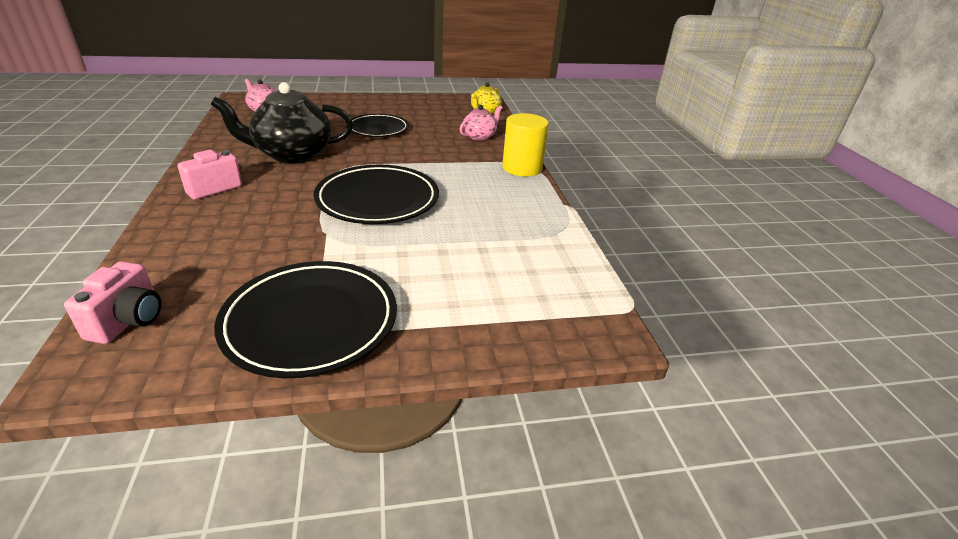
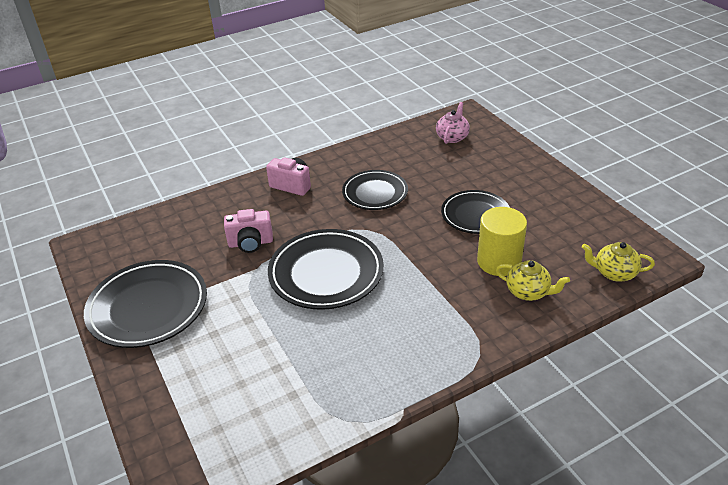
camera: 75 degrees right, 5 degrees up
pink camera [64,261,161,344] -> pink camera moved to [224,209,273,253]
black teapot [210,82,353,164] -> black plate [342,170,408,210]
pink teapot [460,105,503,141] -> yellow teapot [496,260,570,301]
yellow cylinder [502,113,549,176] -> yellow cylinder moved to [477,207,527,276]

